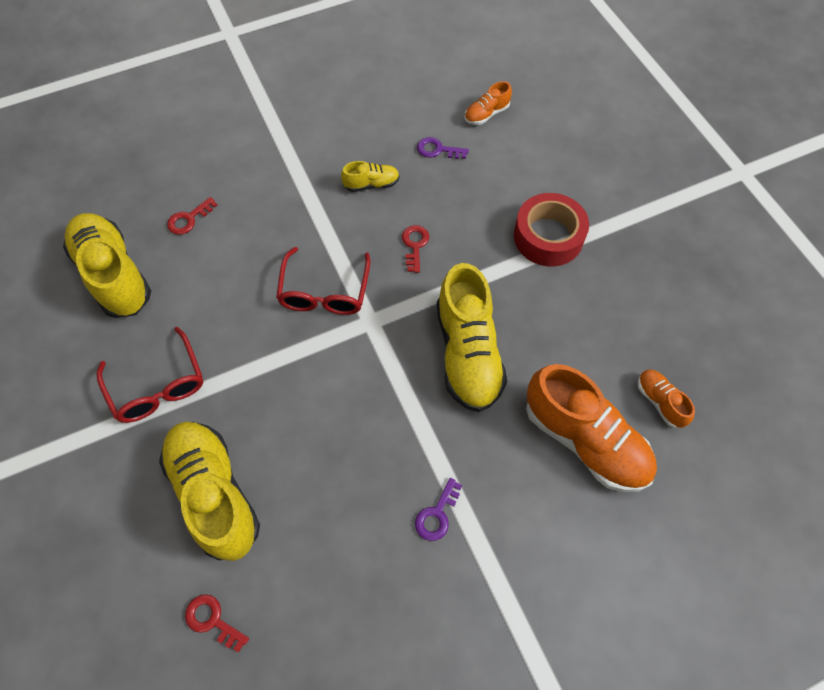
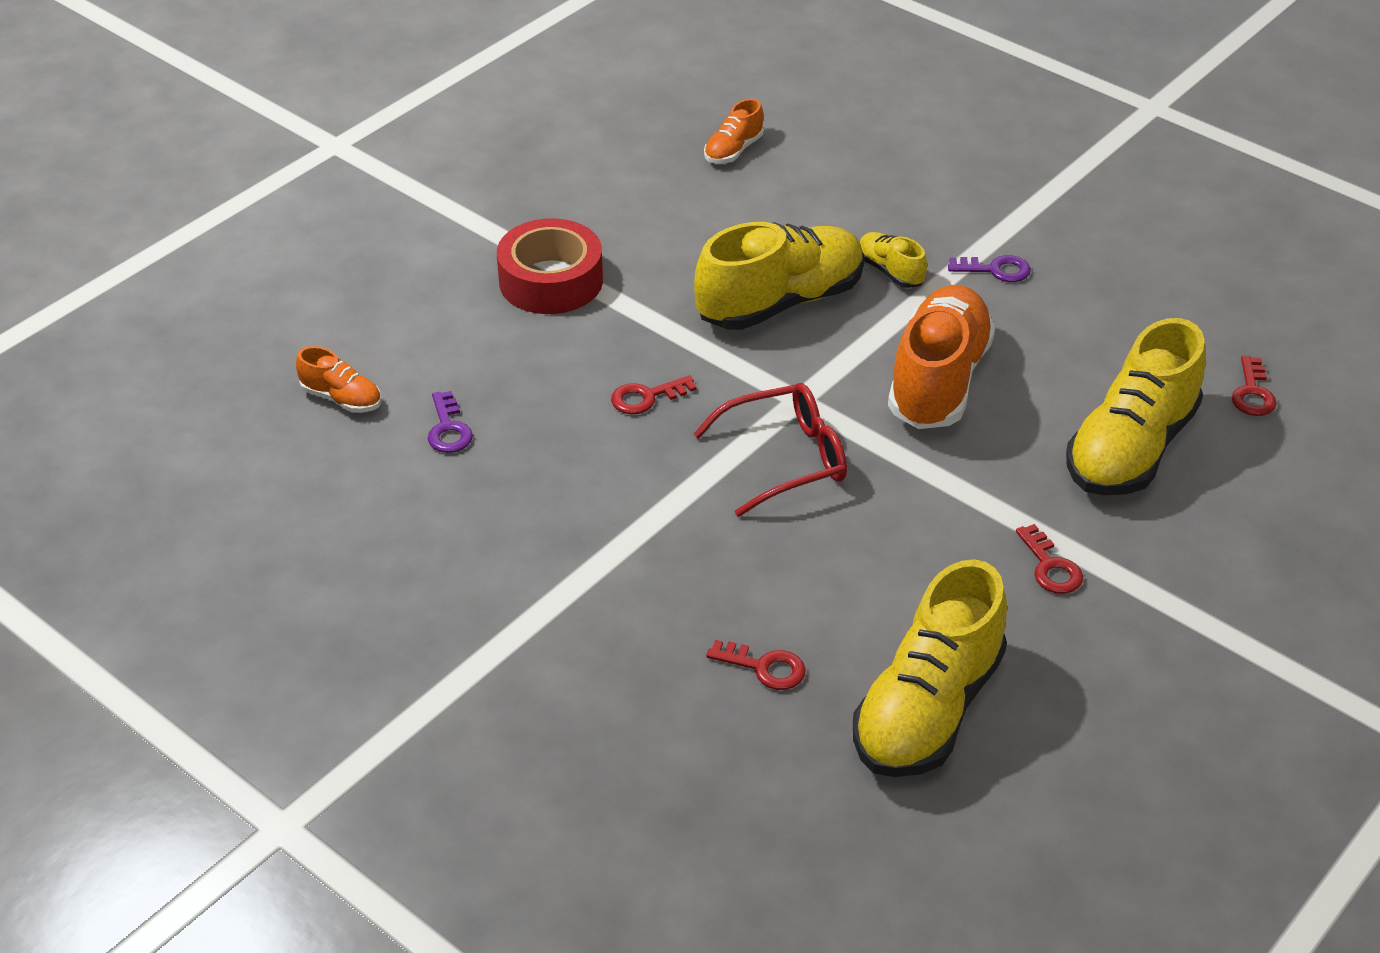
camera: 115 degrees left, 20 degrees down
red glasses [97,327,203,423] -> red key [1016,524,1083,594]
yellow shoe [341,161,400,192] -> yellow shoe moved to [860,232,927,288]
orange shoe [526,364,657,492] -> orange shoe moved to [888,285,996,429]

